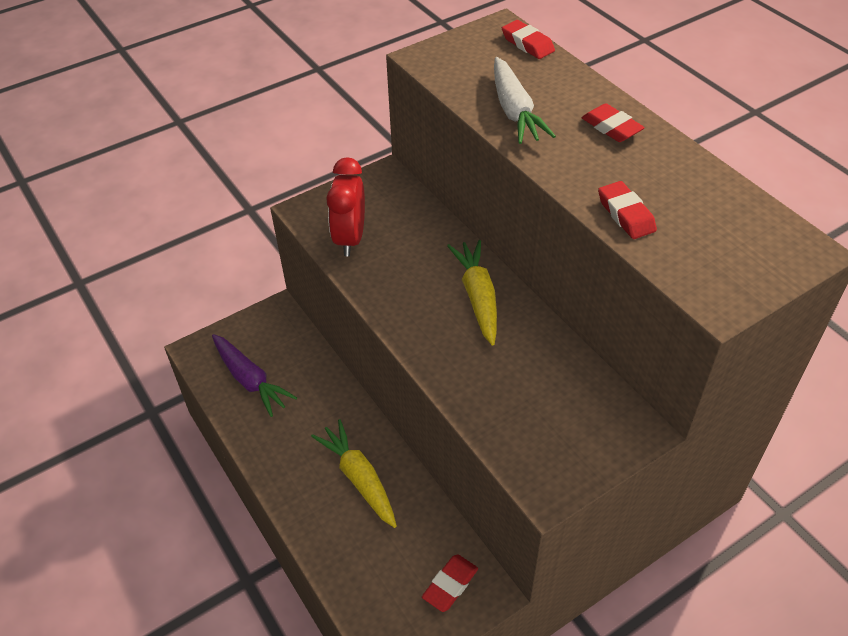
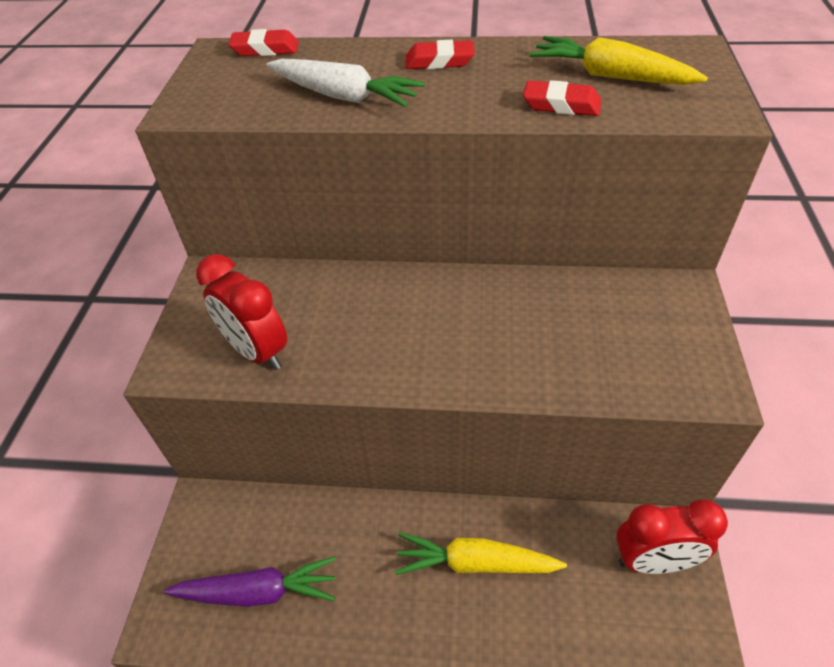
camera: 50 degrees left, 0 degrees up
red eraser [422,555,478,612] -> red clock [616,499,728,574]
yellow carrot [447,240,497,346] -> yellow carrot moved to [529,36,708,85]

